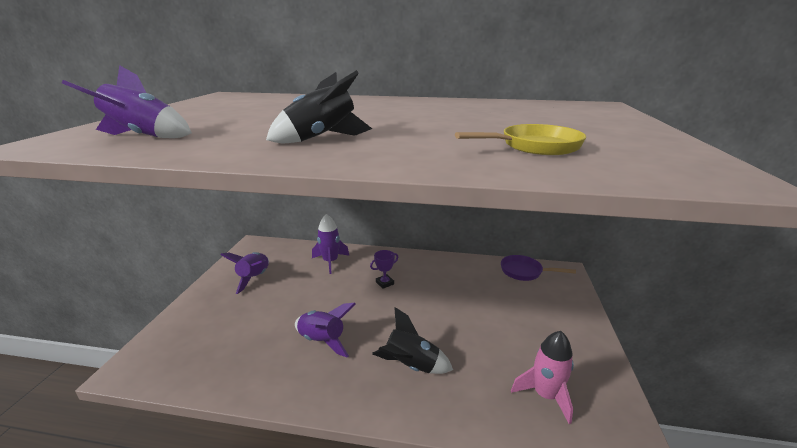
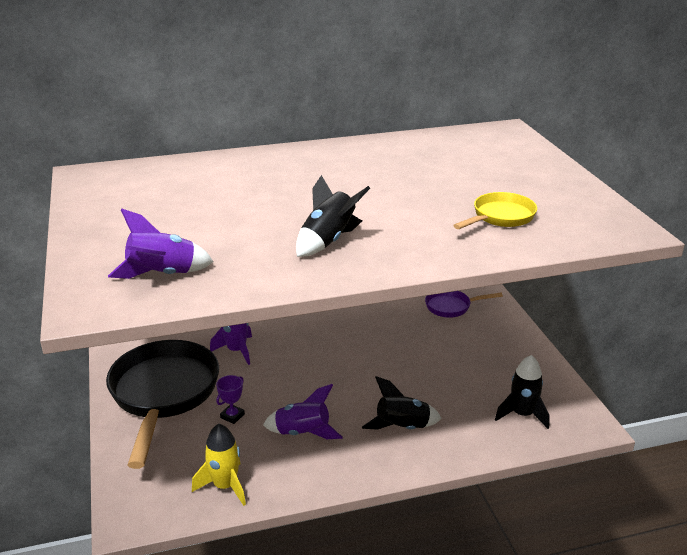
camera: 25 degrees left, 5 degrees up
purple rocket [220,252,269,294] -> black pan [106,340,219,469]
purple trophy [370,250,398,289] -> purple trophy moved to [216,375,245,424]
pink rocket [511,331,574,424] -> black rocket [495,355,550,429]
none -> yellow rocket [192,424,246,506]

